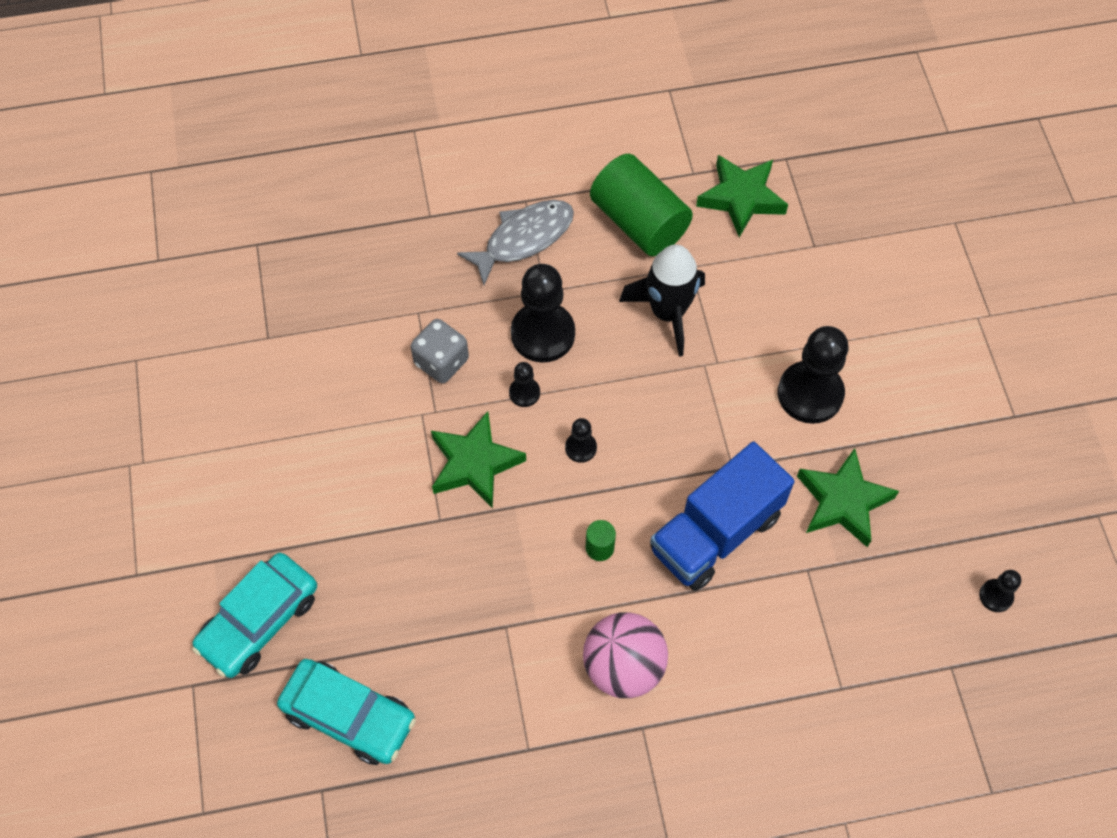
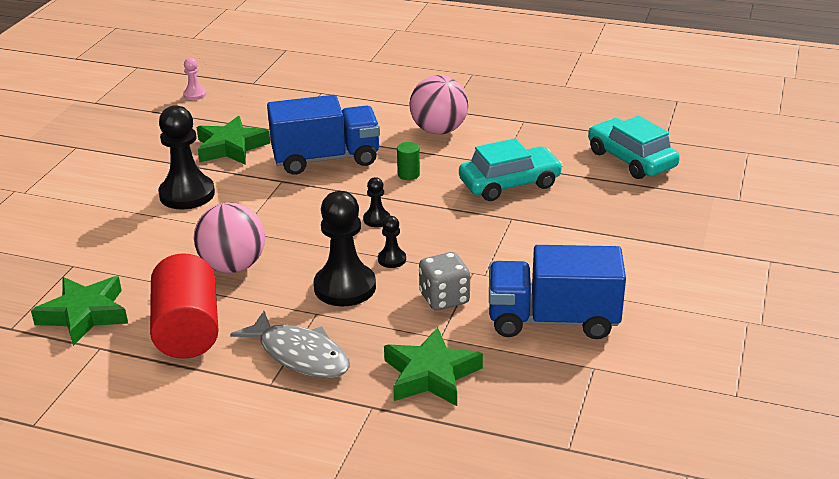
camera: 150 degrees left, 30 degrees down
turquoise car [192,553,317,678] -> turquoise car moved to [459,139,563,201]
green star [431,411,526,508] -> green star moved to [384,327,483,406]
grey fish [457,200,574,285] -> grey fish turned 135 degrees counterclockwise [230,311,350,378]
green cylinder [590,154,693,256] -> red cylinder [150,253,219,359]
black rocket [619,244,705,357] -> pink ball [194,202,265,273]
black pawn [979,570,1021,612] -> pink pawn [183,58,206,100]
none -> blue truck [489,245,626,339]

